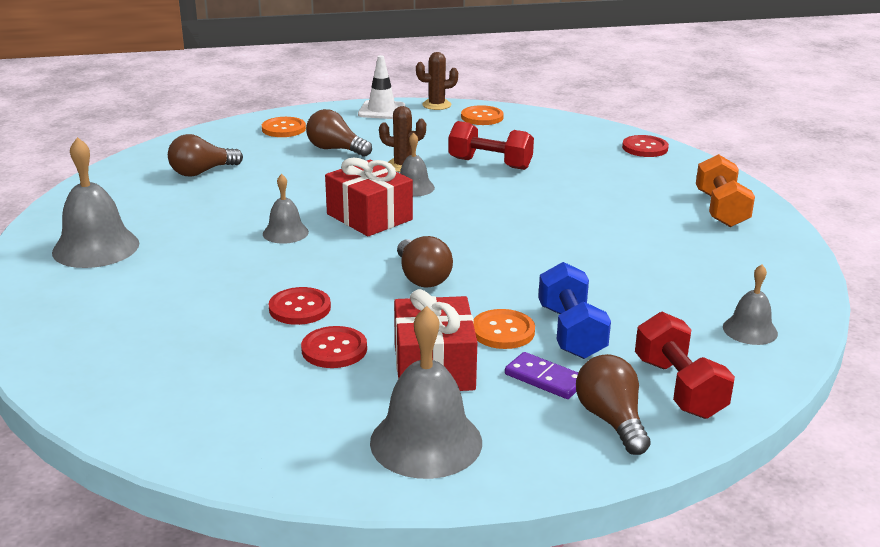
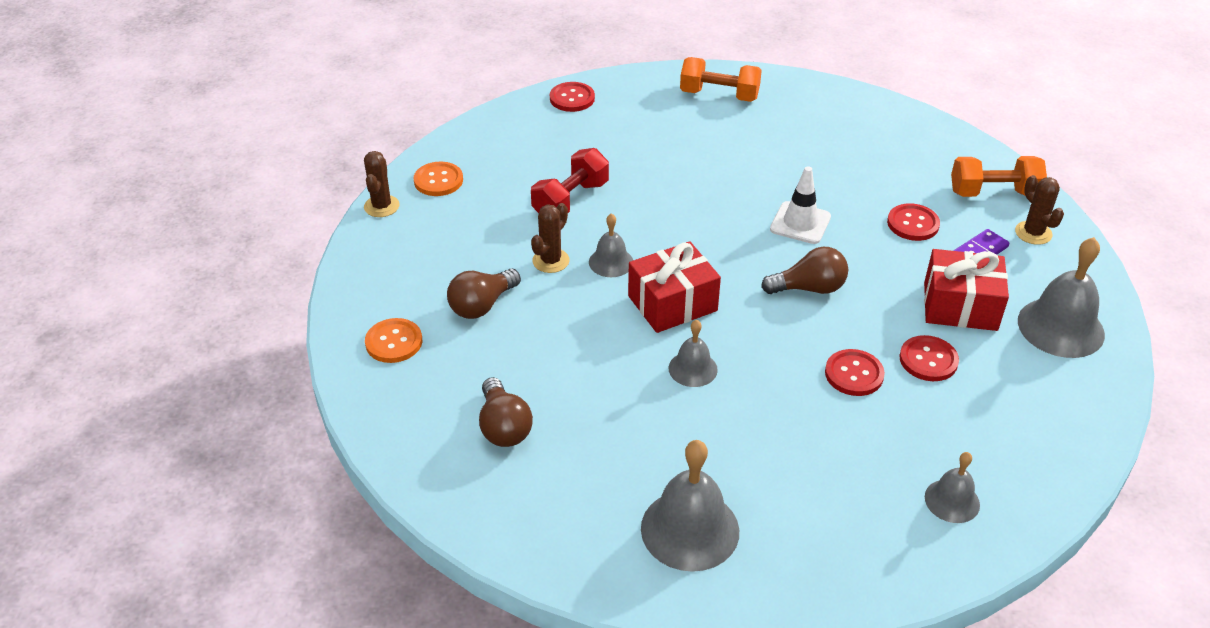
camera: 75 degrees left, 15 degrees up
white traffic cone [358,55,405,119] -> white traffic cone moved to [770,166,831,244]
orange button [473,309,535,349] -> none
blue dumbbell [538,262,611,359] -> red button [887,203,940,241]
brown light bulb [576,354,650,455] -> brown cactus [1015,175,1064,245]
red dumbbell [635,312,735,419] -> orange dumbbell [951,156,1047,197]
grey bell [723,264,778,345] -> grey bell moved to [925,452,980,523]

